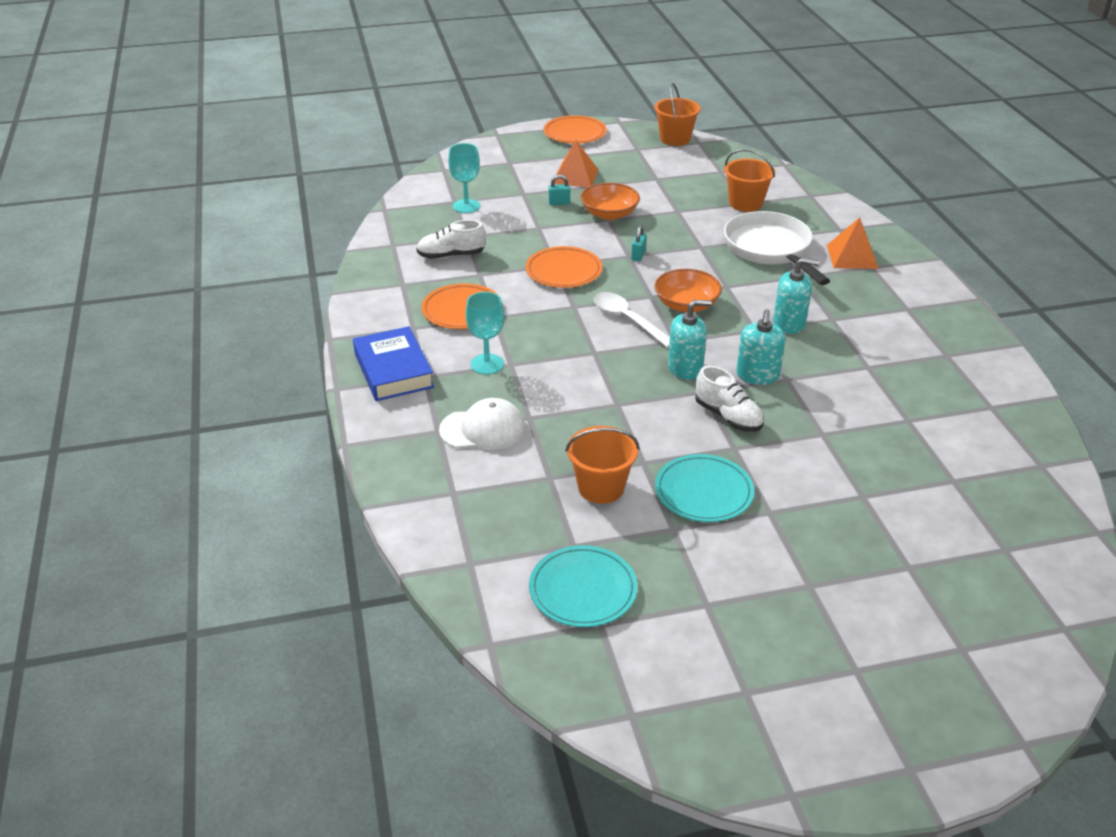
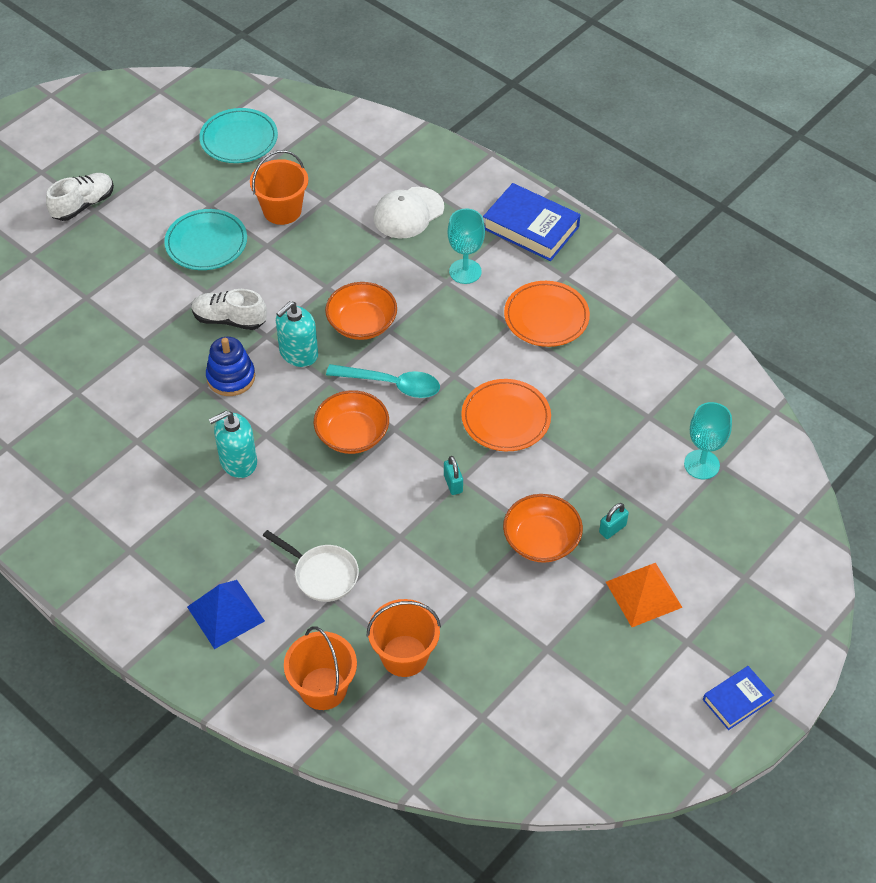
camera: 145 degrees right, 15 degrees up
white shoe [416,220,486,259] -> white shoe moved to [46,173,114,221]
orange plate [544,115,607,144] -> blue book [703,666,774,730]
white spoon [594,292,670,348] -> turquoise spoon [326,364,440,398]
orange bucket [655,83,701,146] -> orange bucket moved to [284,626,357,710]
white pan [724,211,830,285] -> white pan [263,530,359,602], size x0.56
turquoise soap dispenser [736,309,786,385] -> blue stacking toy [206,337,255,396]
orange pyramid [827,217,879,269] -> blue pyramid [187,580,265,649]
none -> orange bowl [325,282,397,340]

